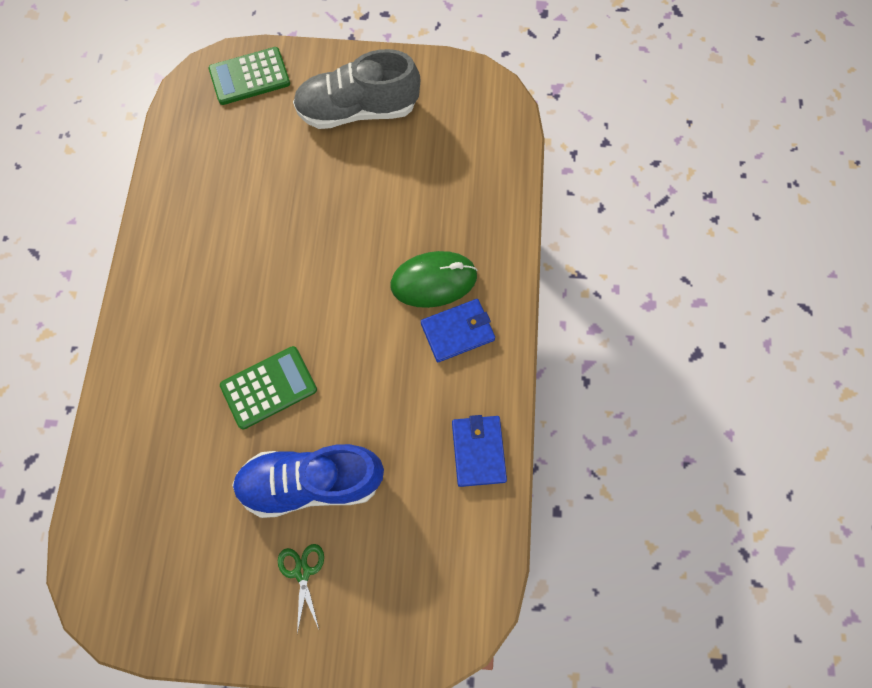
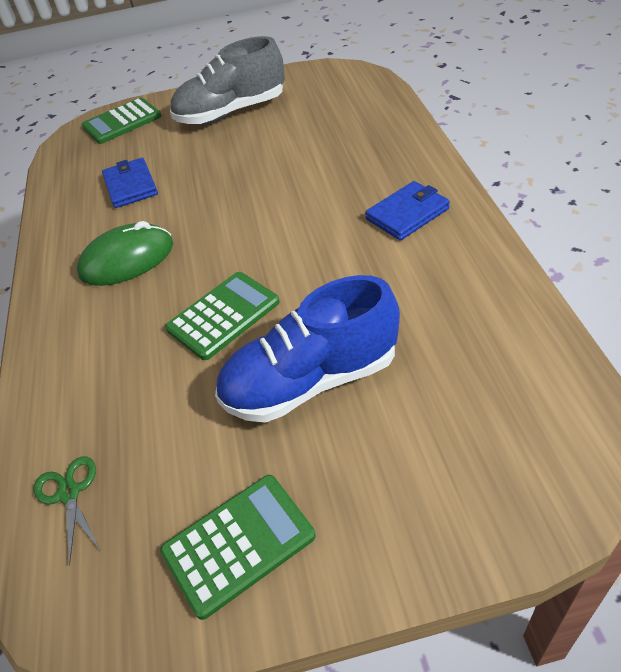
camera: 10 degrees left, 25 degrees down
green scissors [278,544,324,634] -> green scissors moved to [33,456,101,565]
green mouse [391,251,477,308] -> green mouse moved to [77,221,173,286]
blue wallet [452,415,507,487] -> blue wallet moved to [102,158,158,208]
none -> green calculator [160,475,316,620]

